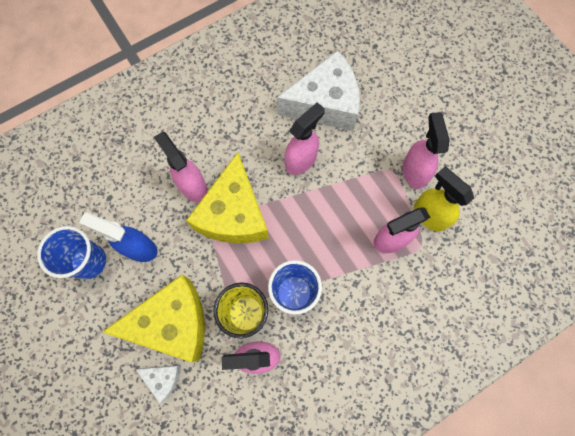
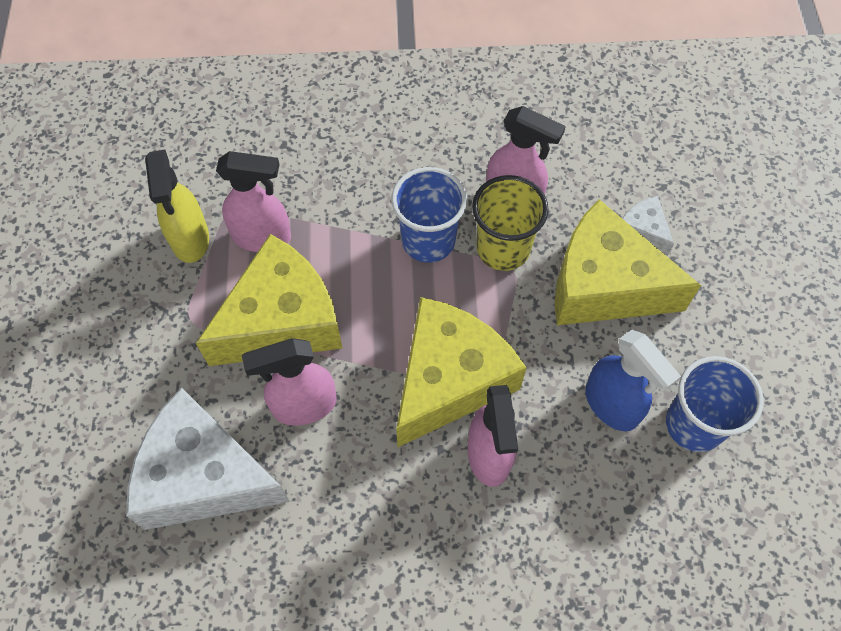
camera: 150 degrees left, 10 degrees down
pink spray bottle [402,112,450,189] -> none
none -> yellow cheese [196,234,342,366]

